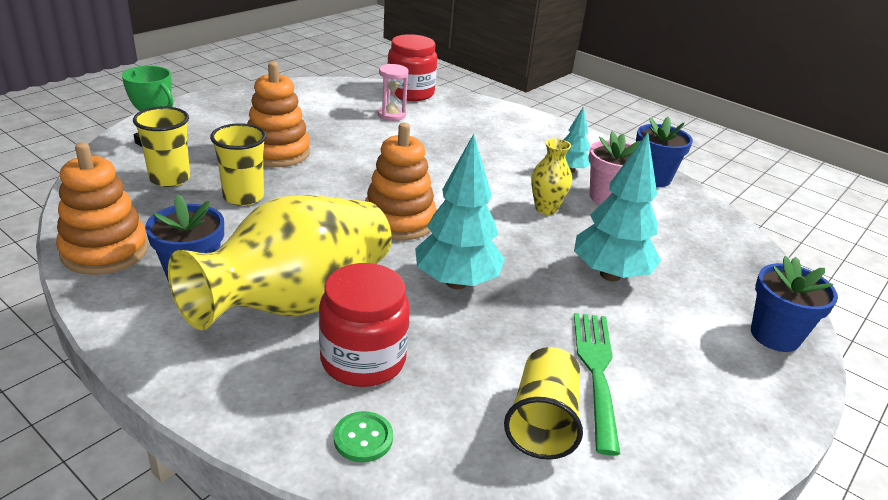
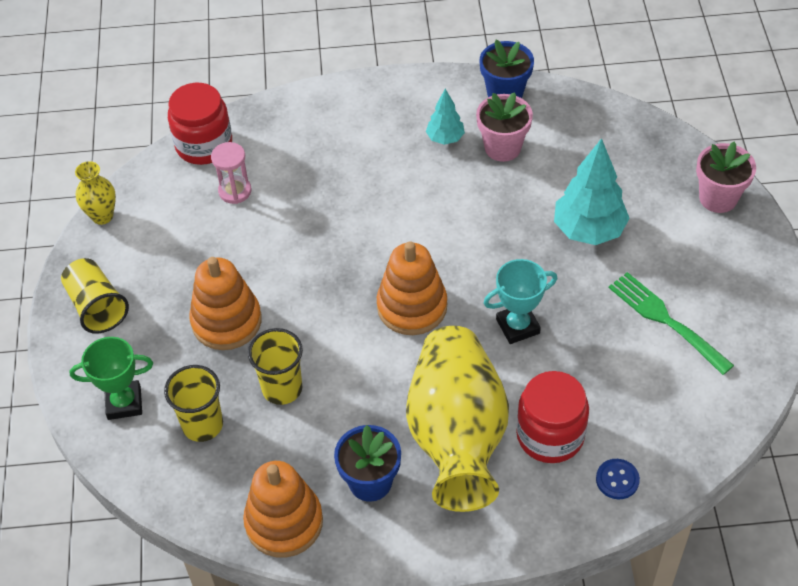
camera: 40 degrees left, 20 degrees up
green button [334,411,393,462] -> blue button [596,459,640,499]
turquoise tree [415,134,505,289] -> turquoise trophy [484,259,557,344]
yellow cup [504,347,583,460] -> yellow cup moved to [61,258,129,334]
yellow vase [531,138,572,215] -> yellow vase moved to [75,161,116,225]
blue flower pot [751,256,838,352] -> pink flower pot [696,142,756,213]

